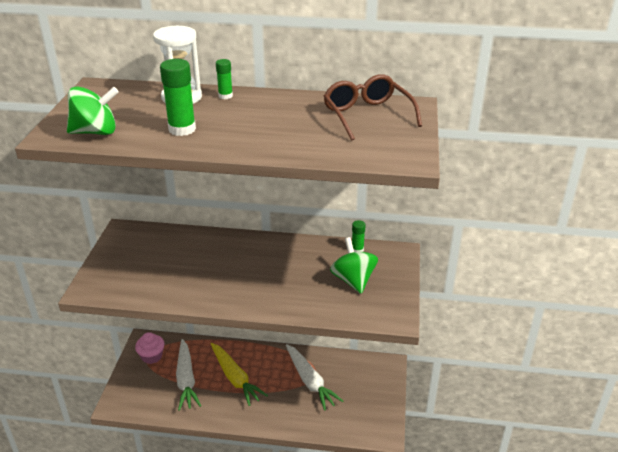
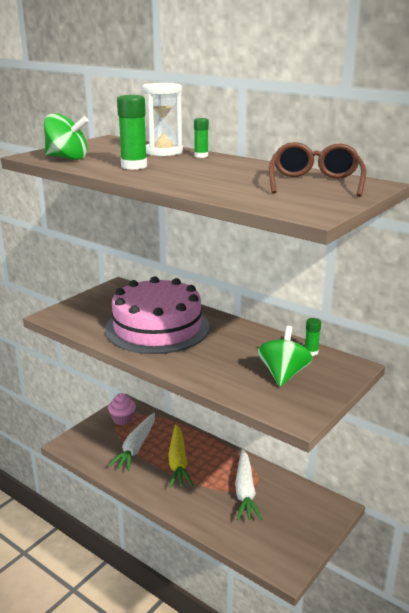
camera: 30 degrees right, 10 degrees down
none -> pink cake [105,276,210,354]

